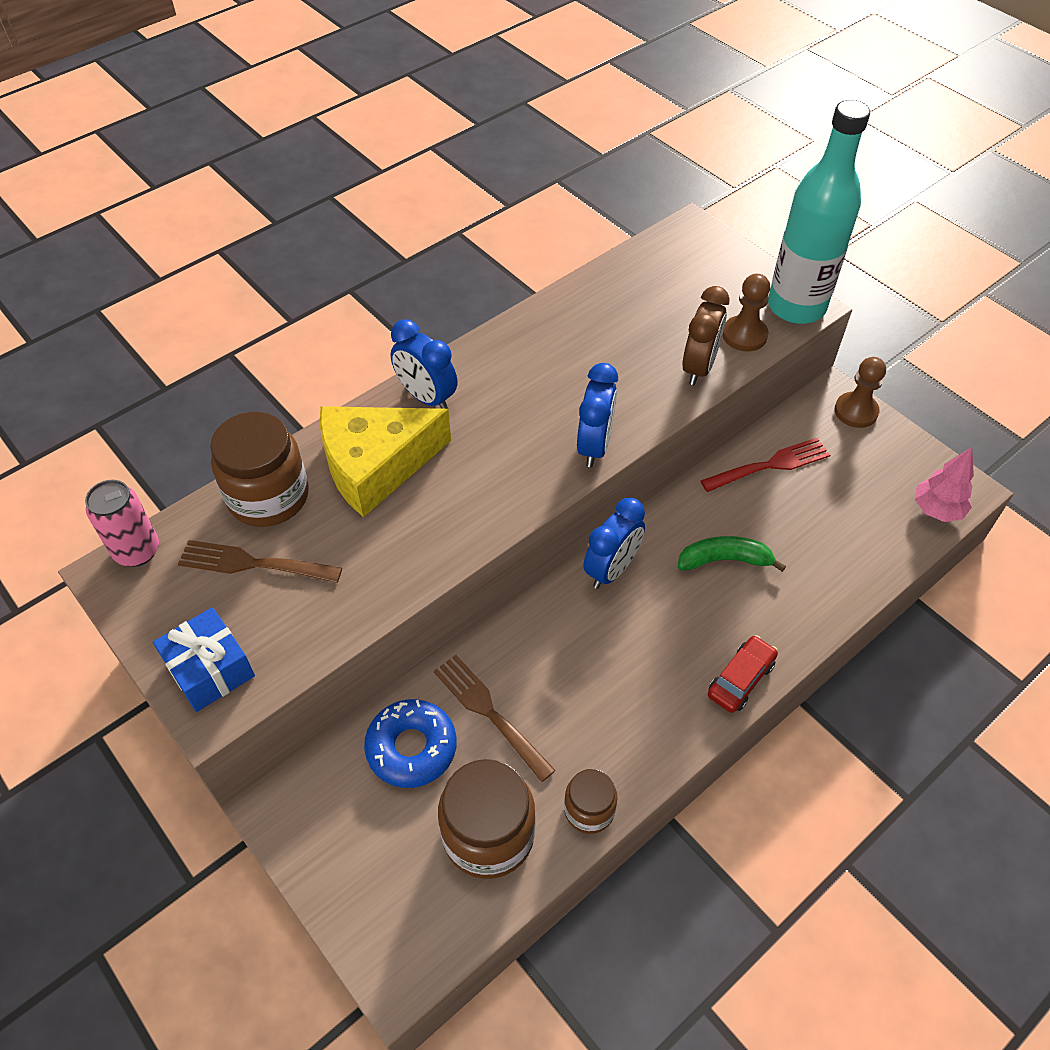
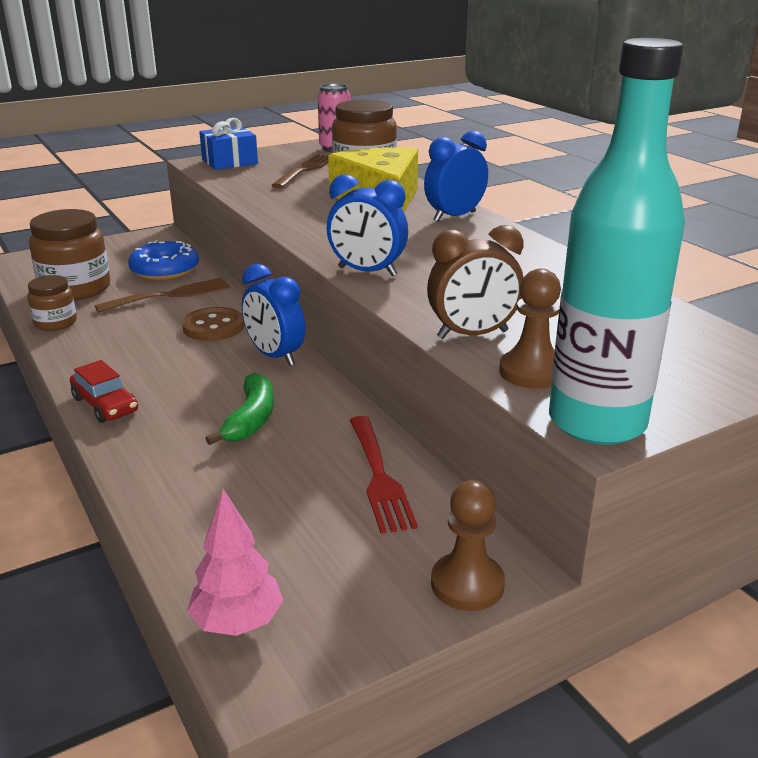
camera: 100 degrees right, 25 degrees down
brown clock [682,286,730,385] -> brown clock turned 45 degrees counterclockwise [427,225,524,339]
none -> brown button [182,307,244,341]

